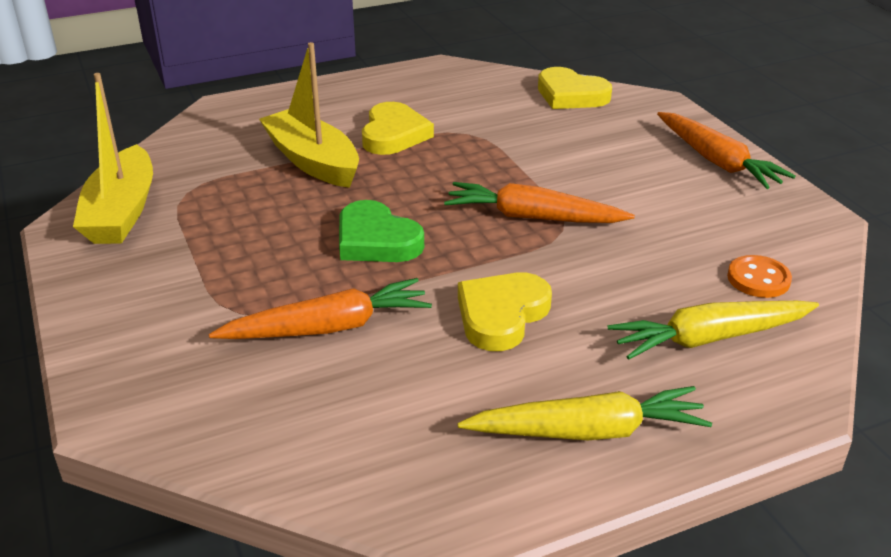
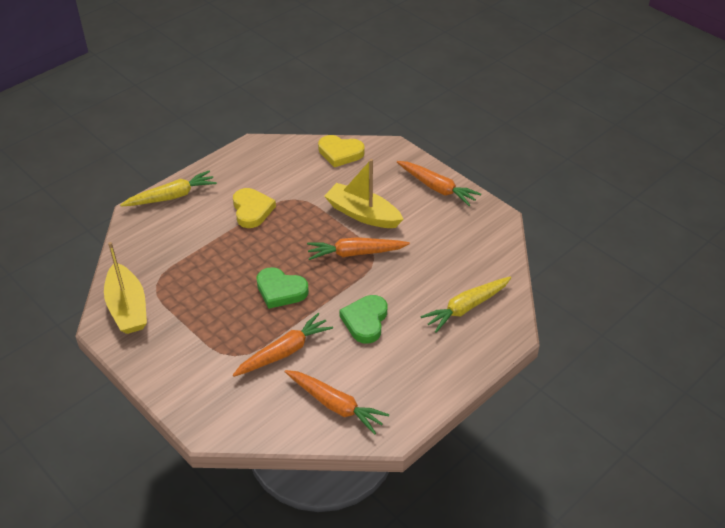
camera: 20 degrees left, 10 degrees up
yellow boat [259,42,359,188] -> yellow boat moved to [324,159,403,228]
yellow heart [458,273,552,351] -> green heart [339,295,387,344]
yellow carrot [458,386,712,440] -> yellow carrot moved to [120,171,217,206]
orange button [727,255,792,298] -> none
none -> orange carrot [285,370,389,434]

